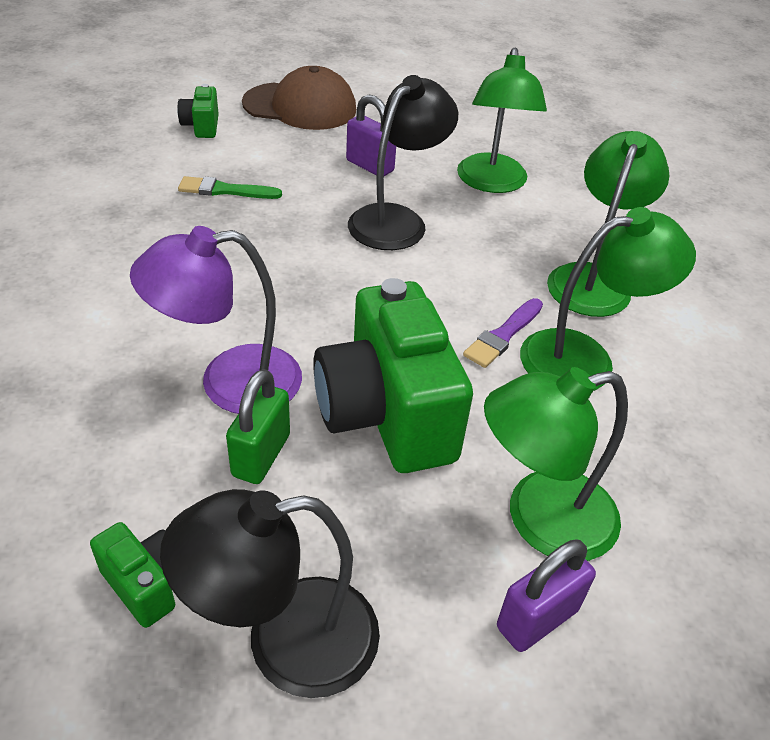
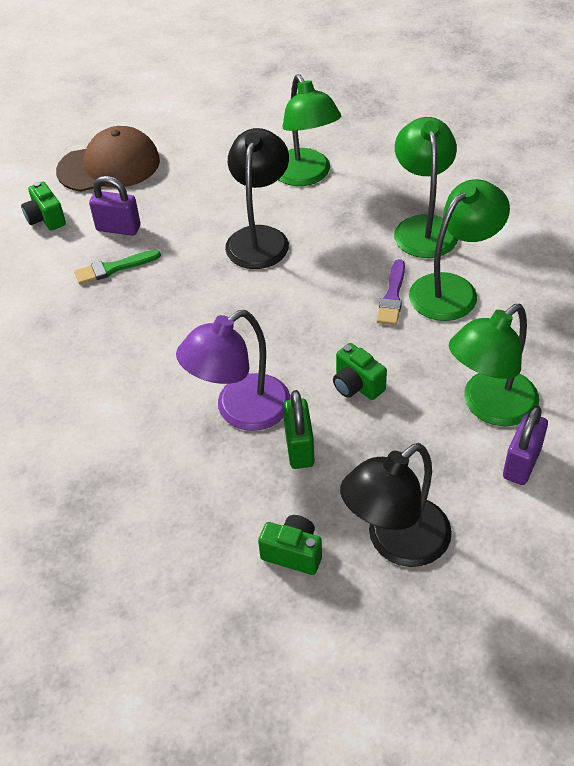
camera: 20 degrees left, 5 degrees up
green camera [313,278,473,473] -> green camera [333,343,387,400], size x0.45
purple padlock [346,95,396,176] -> purple padlock moved to [89,176,140,236]

